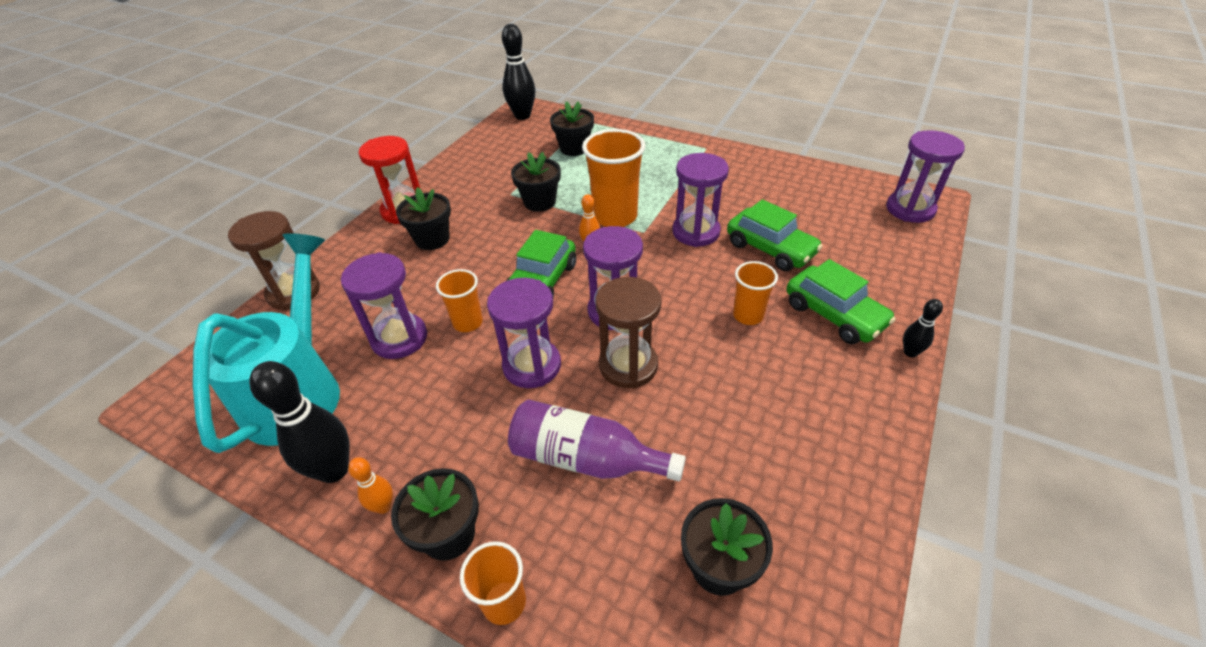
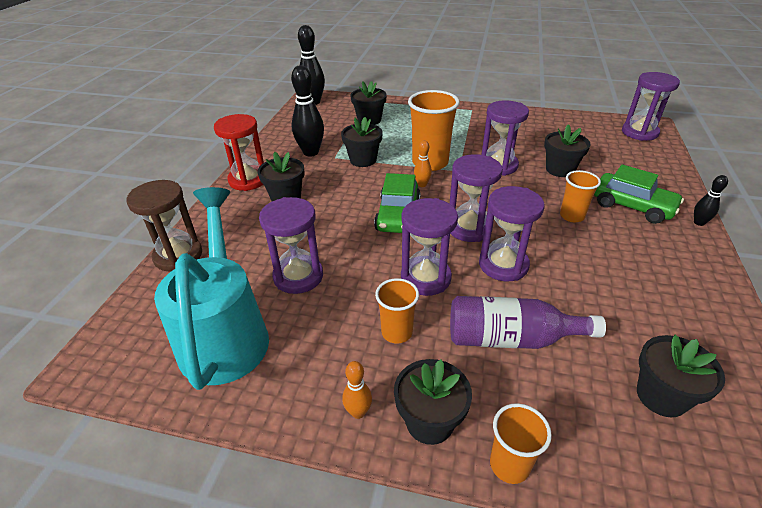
camera: 15 degrees left, 5 degrees down
black bowling pin [249,361,350,483] -> black bowling pin moved to [291,65,324,157]
orange cup [436,269,483,332] -> orange cup moved to [375,278,419,344]
brown hourglass [595,277,662,388] -> purple hourglass [479,186,545,281]
green car [727,199,823,271] -> black flower pot [544,124,591,177]

